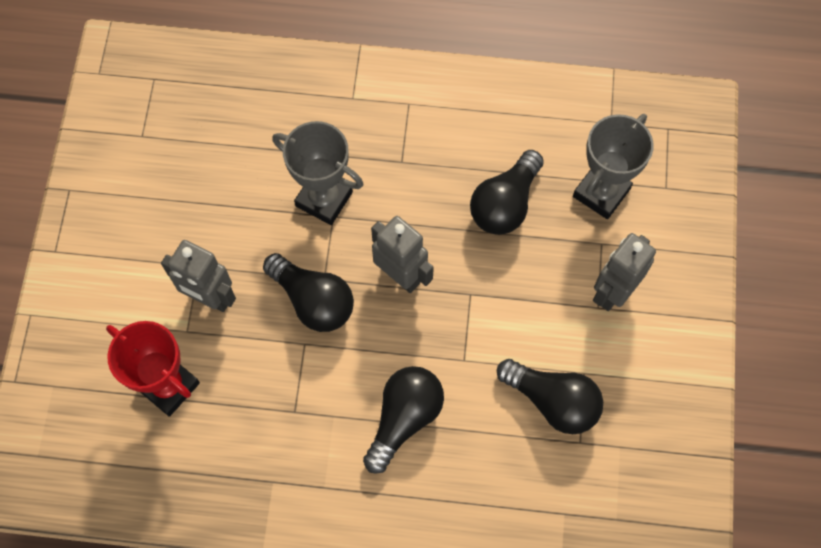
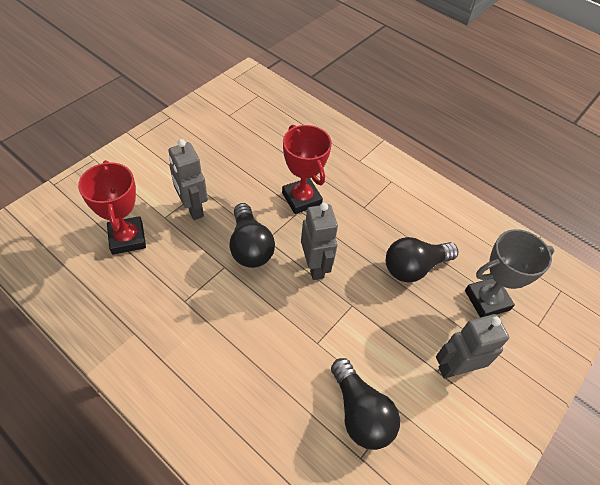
camera: 30 degrees right, 15 degrees down
grey trophy [272,121,363,225] -> red trophy [282,125,332,214]
black light bulb [363,366,444,474] -> none

